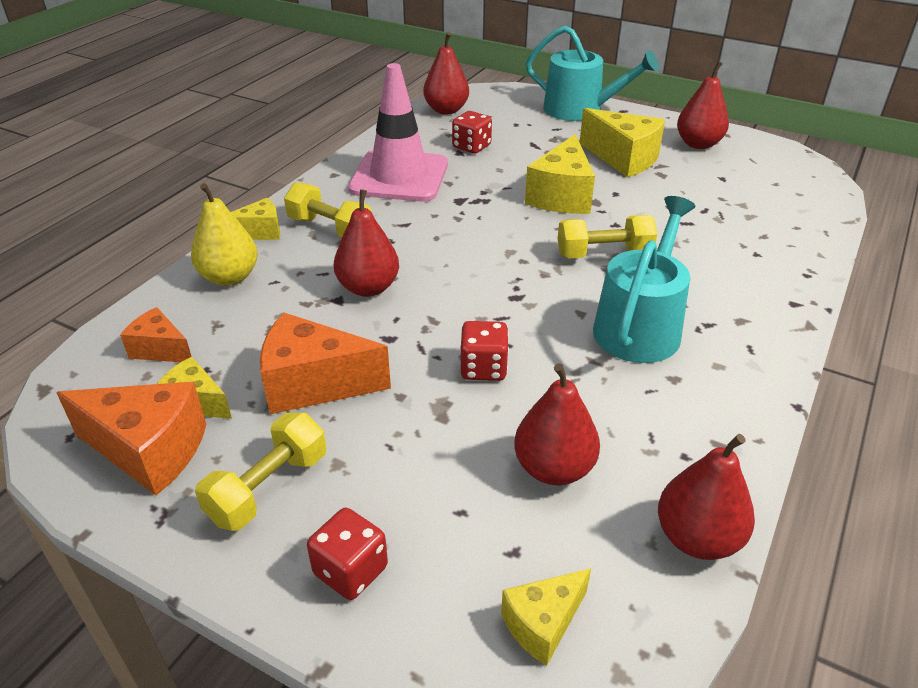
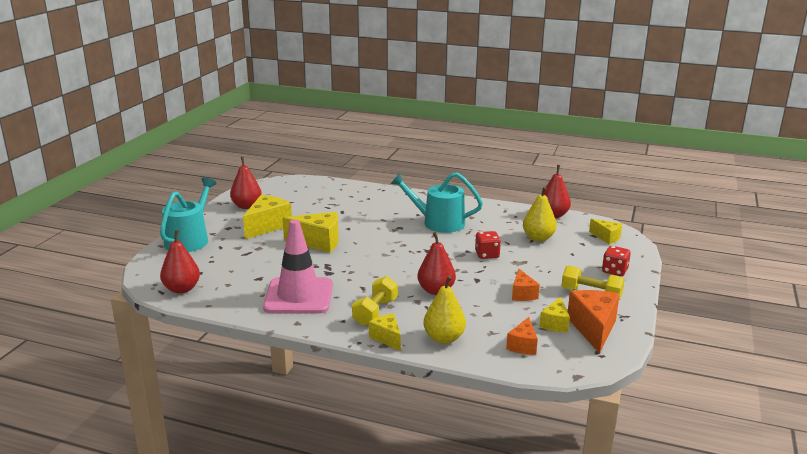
camera: 100 degrees left, 15 degrees down
orange cheese [260,313,391,414] -> orange cheese [512,269,540,301], size x0.58
red dice [452,111,492,154] -> none
red pear [514,363,600,485] -> yellow pear [523,186,557,241]
yellow dumbbell [558,215,657,258] -> none

